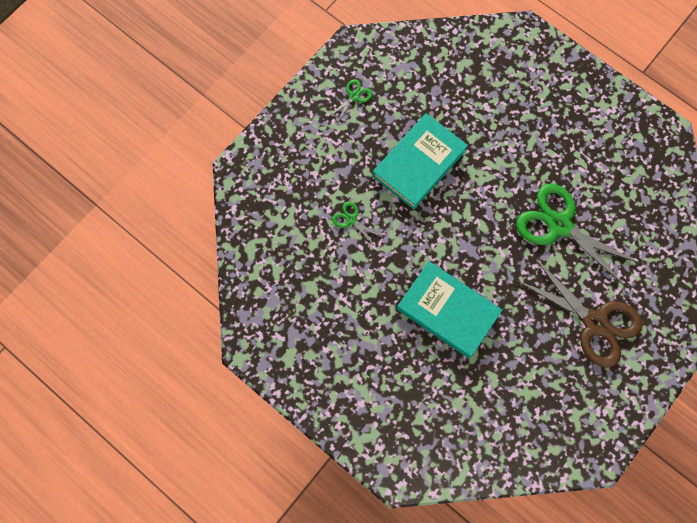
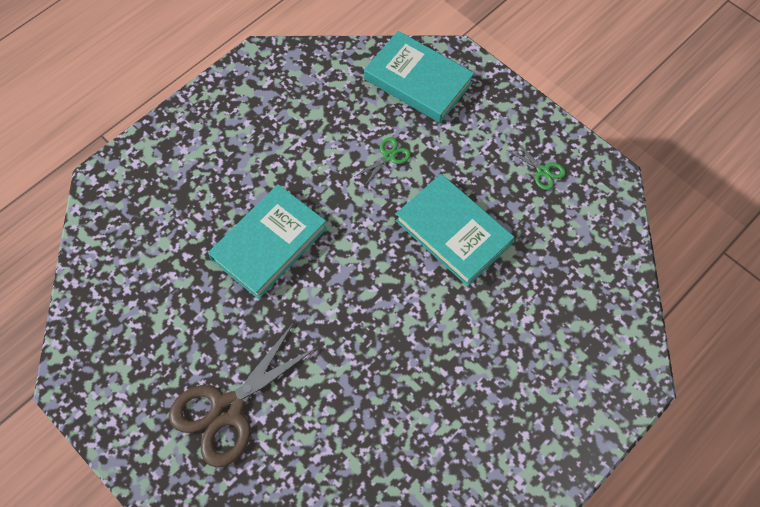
camera: 95 degrees right, 10 degrees down
green scissors [516,184,640,286] -> none
none -> turquoise book [364,31,474,123]

